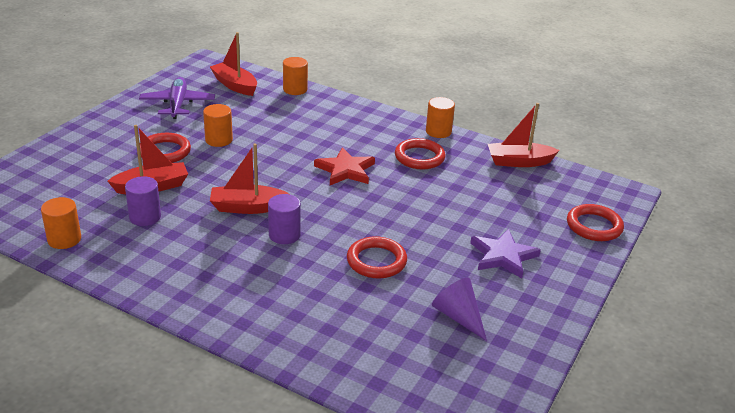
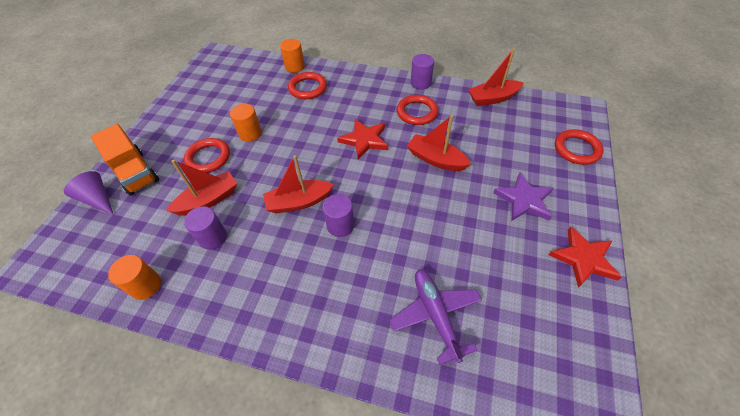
camera: 10 degrees left, 20 degrees up
purple plane [139,77,215,119] -> purple plane moved to [389,269,482,365]
red boat [210,32,257,96] -> red boat moved to [407,115,471,171]
red ring [347,236,407,278] -> red ring moved to [288,72,327,99]
orange cylinder [426,97,455,138] -> purple cylinder [411,54,434,90]
purple cone [432,278,487,341] -> purple cone moved to [64,171,114,215]
none -> orange truck [91,124,159,195]
none -> red star [549,226,622,288]

